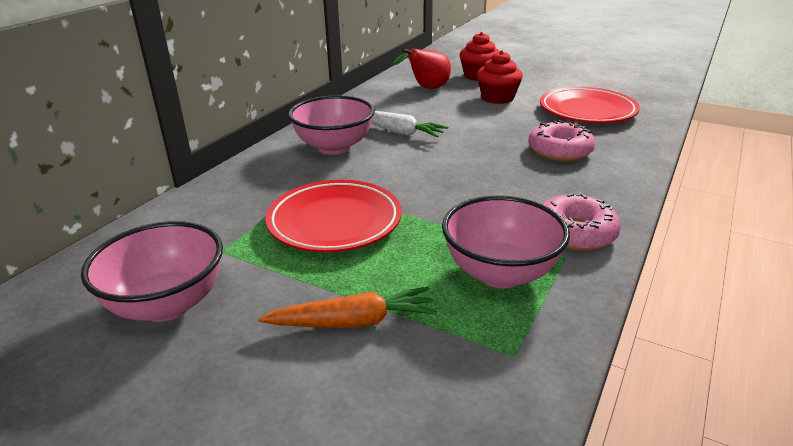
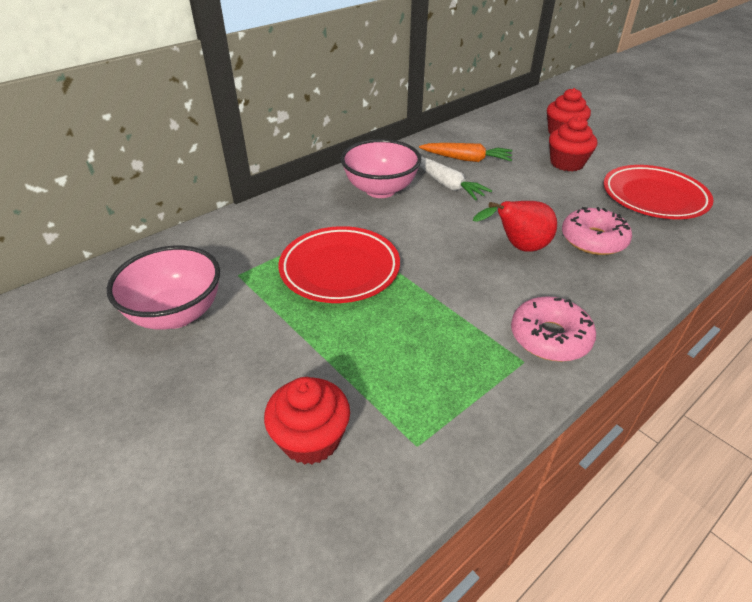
camera: 20 degrees right, 10 degrees up
orange carrot [258,287,437,328] -> orange carrot moved to [419,143,512,162]
red pear [393,49,451,89] -> red pear moved to [473,201,557,252]
pink bowl [442,195,570,288] -> none
none -> red cupcake [264,377,350,465]

